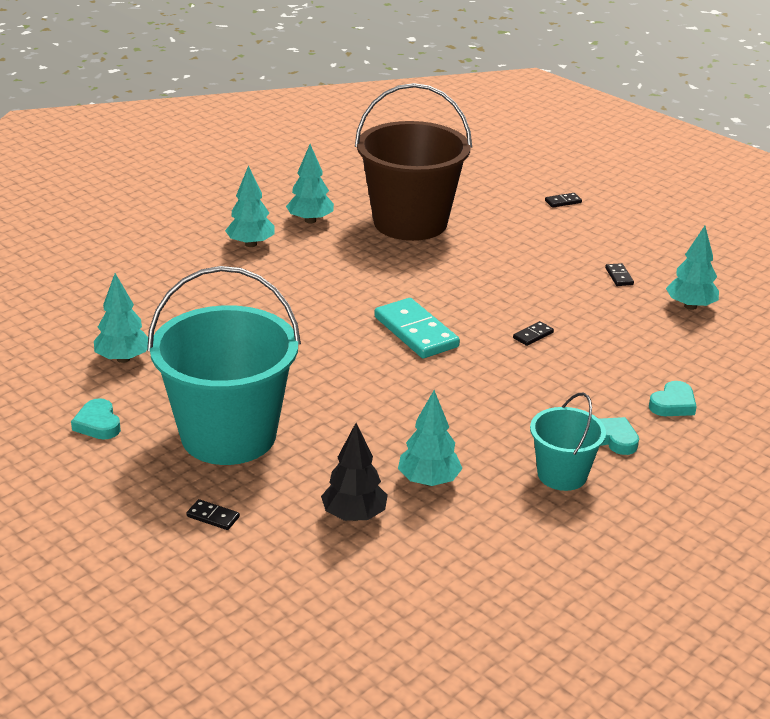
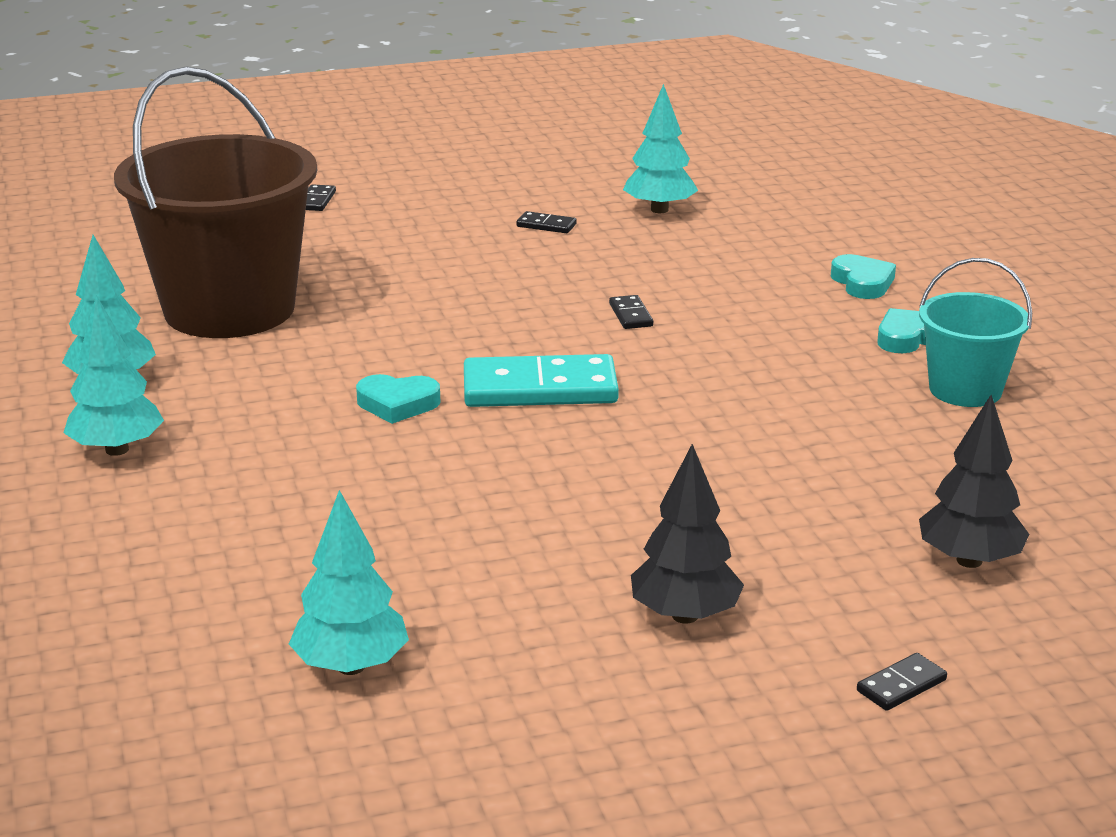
camera: 60 degrees left, 5 degrees down
turquoise heart [71,398,121,439] -> turquoise heart moved to [356,374,441,424]
turquoise bucket [147,266,301,465] -> black tree [631,444,744,624]
turquoise tree [398,390,463,486] -> none

